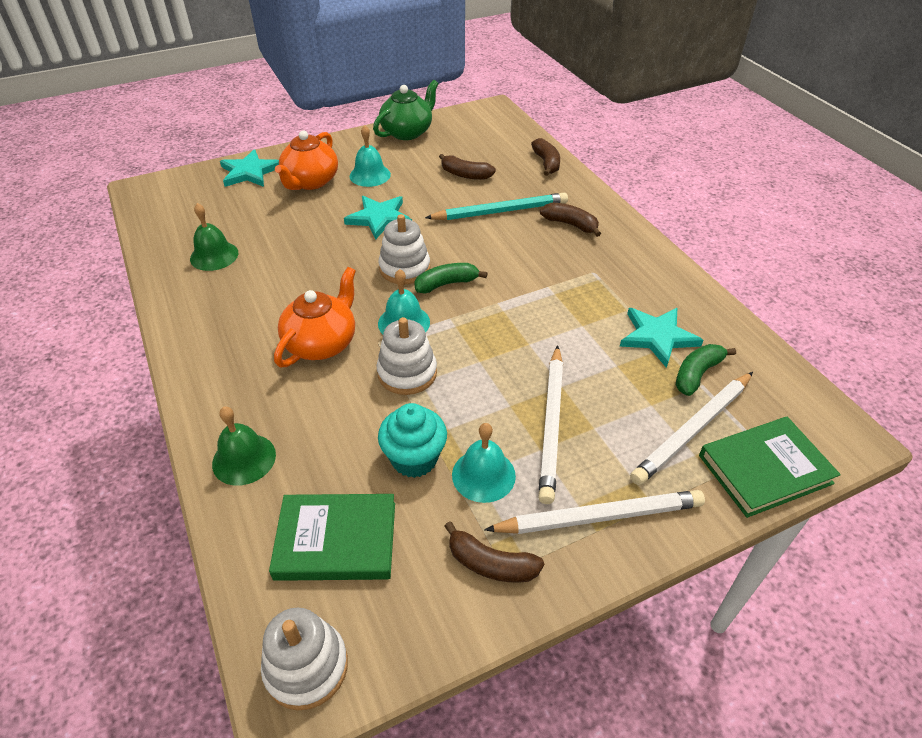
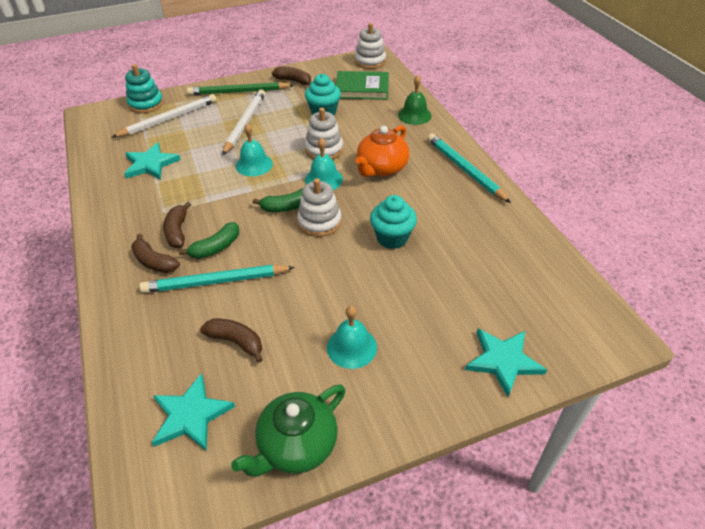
camera: 175 degrees left, 0 degrees up
green bell [190,203,238,271] -> none
orange teapot [275,131,338,190] -> none
turquoise star [344,196,412,240] -> turquoise star moved to [152,373,235,451]
turquoise bell [452,423,516,503] -> turquoise bell moved to [236,123,273,176]
white pencil [484,490,705,534] -> green pencil [187,82,294,95]
brown banana [531,138,560,176] -> brown banana moved to [163,202,191,248]
green banana [676,344,736,396] -> green banana moved to [179,222,239,259]
green book [699,417,841,518] -> turquoise stacking toy [125,64,164,113]
none -> turquoise cupcake [370,195,417,249]
none -> turquoise pencil [427,133,511,203]

